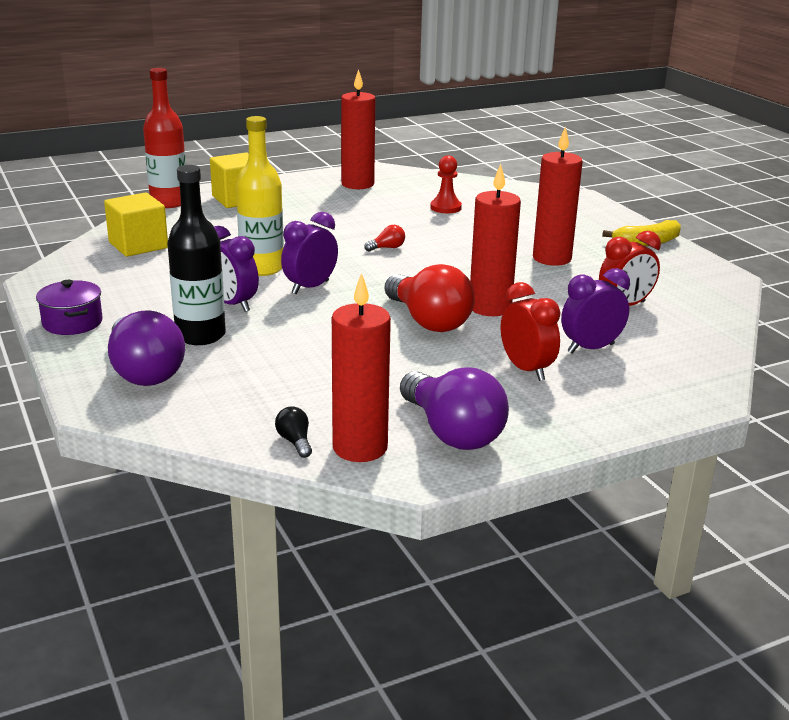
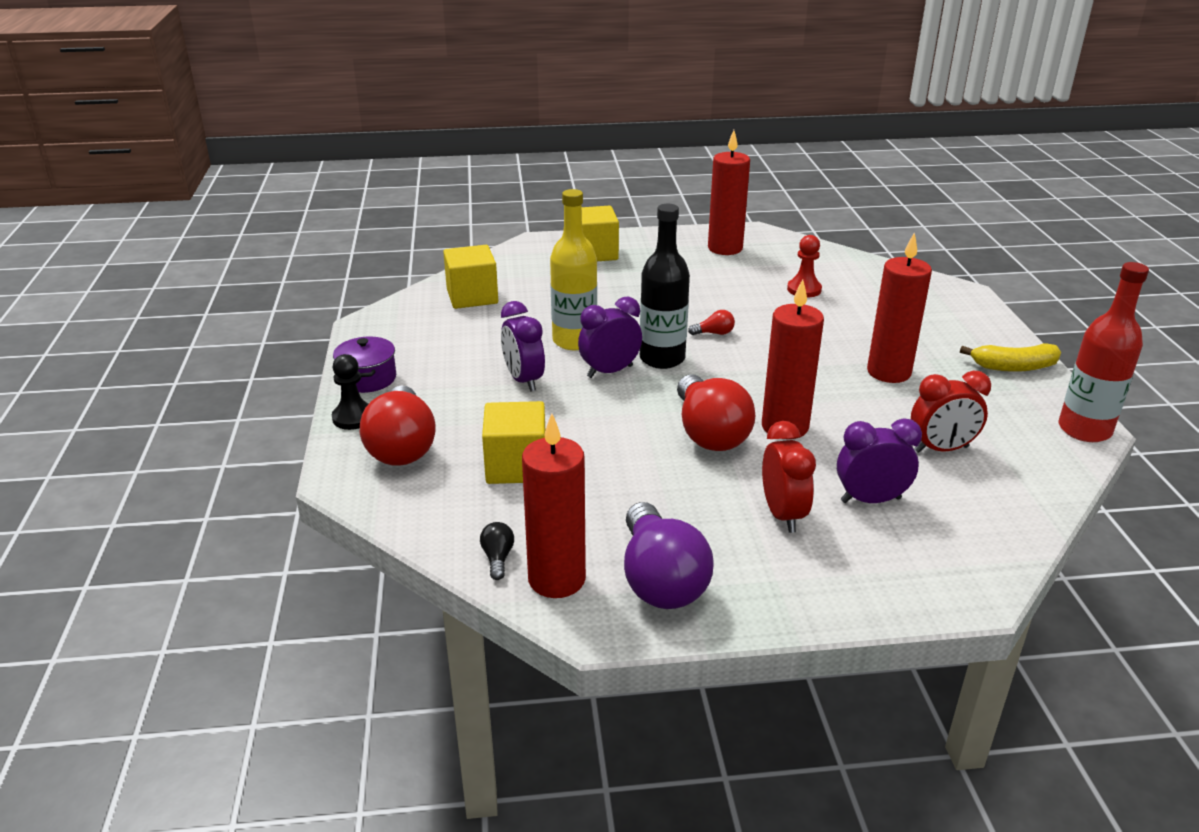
camera: 20 degrees right, 5 degrees up
purple light bulb [108,310,185,386] -> red light bulb [360,386,436,466]
red bottle [143,68,186,208] -> red bottle moved to [1059,262,1149,442]
black bottle [167,165,226,345] -> black bottle moved to [640,204,690,369]
none -> black pawn [332,354,368,430]
none -> yellow cube [482,401,545,484]

